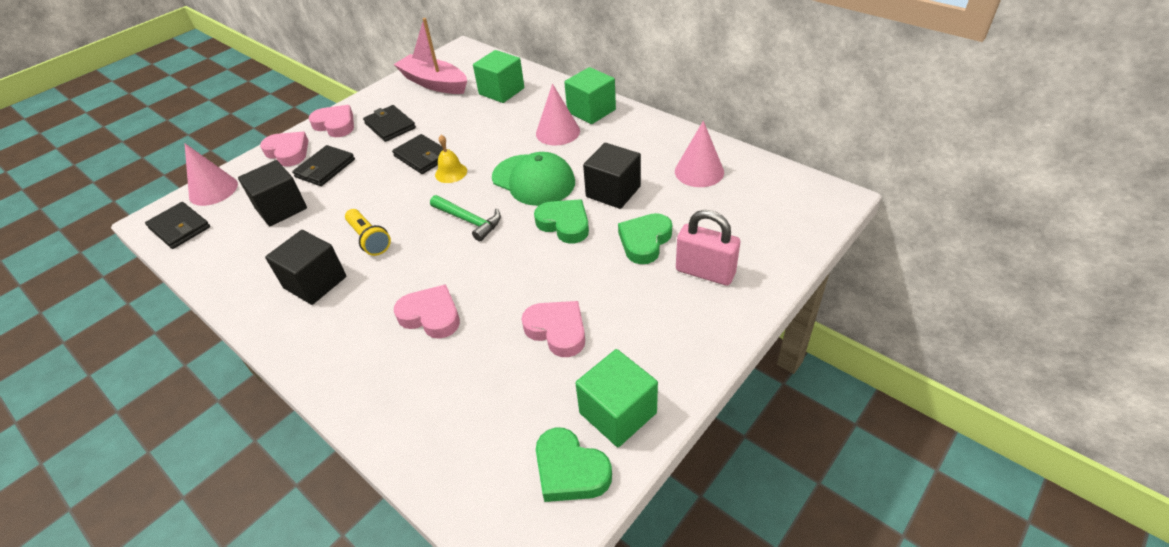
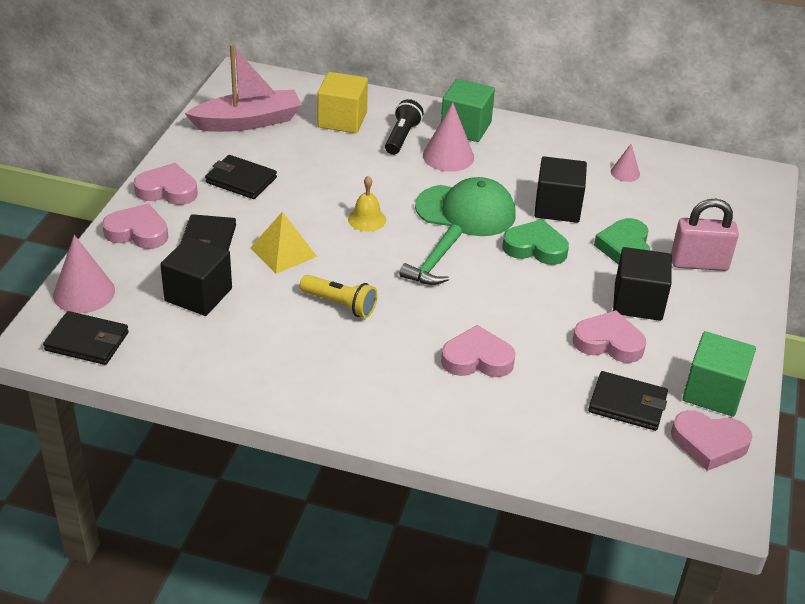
camera: 30 degrees left, 5 degrees down
black cube [265,230,346,305] -> black cube moved to [613,247,672,321]
black wallet [392,134,443,174] -> black wallet moved to [588,371,668,431]
pink boat [393,18,467,94] -> pink boat turned 150 degrees clockwise [185,44,302,132]
green hammer [430,195,501,241] -> green hammer turned 105 degrees clockwise [399,224,462,285]
green cube [473,50,524,103] -> yellow cube [317,72,368,133]
green heart [536,428,612,502] -> pink heart [671,410,752,471]
pink cone [675,121,724,187] -> pink cone [611,144,640,182], size x0.56
none -> yellow pyramid [250,211,317,274]
none -> black flashlight [385,99,424,155]

